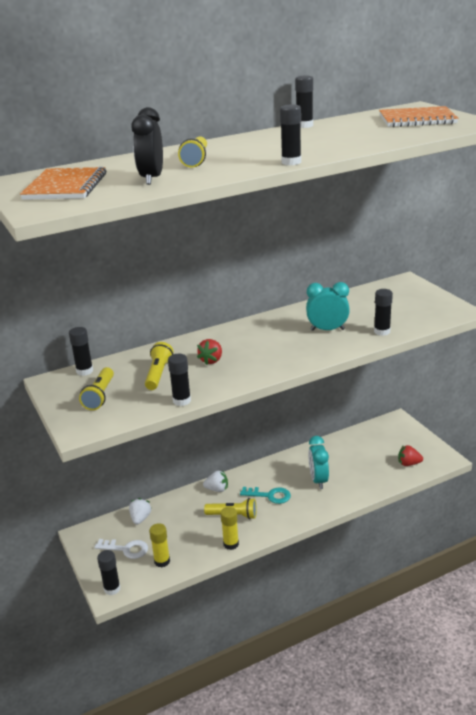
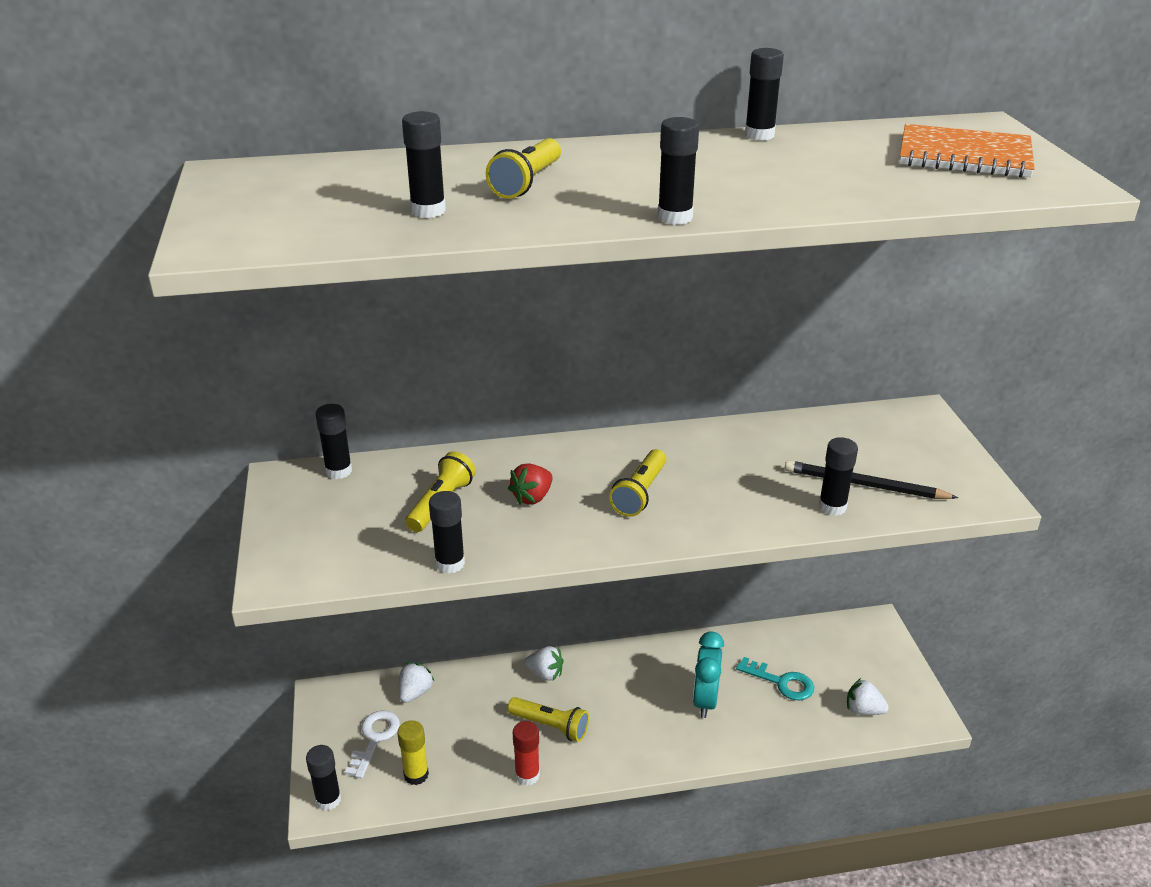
camera: 15 degrees right, 5 degrees up
orange notebook [20,167,106,200] -> none
yellow flashlight [79,367,114,410] -> yellow flashlight moved to [609,449,666,517]
white key [94,539,148,559] -> white key turned 105 degrees counterclockwise [345,711,400,779]
black clock [131,107,163,185] -> black glue stick [402,111,446,218]
yellow glue stick [220,507,239,550] -> red glue stick [513,721,540,786]
turquoise key [240,487,291,504] -> turquoise key moved to [736,657,814,700]
turquoise clock [306,282,350,331] -> none
red strawberry [398,445,423,466] -> white strawberry [847,678,889,715]
none -> black pencil [785,460,958,499]

